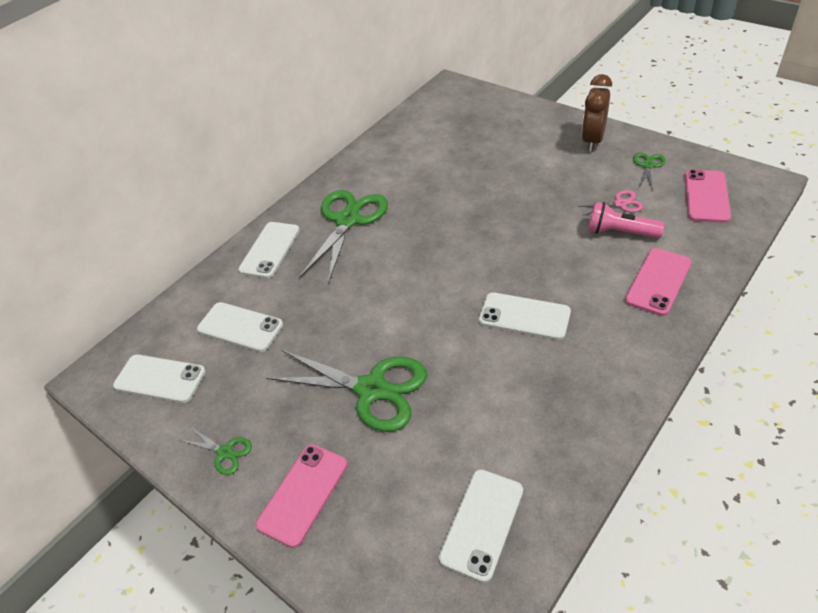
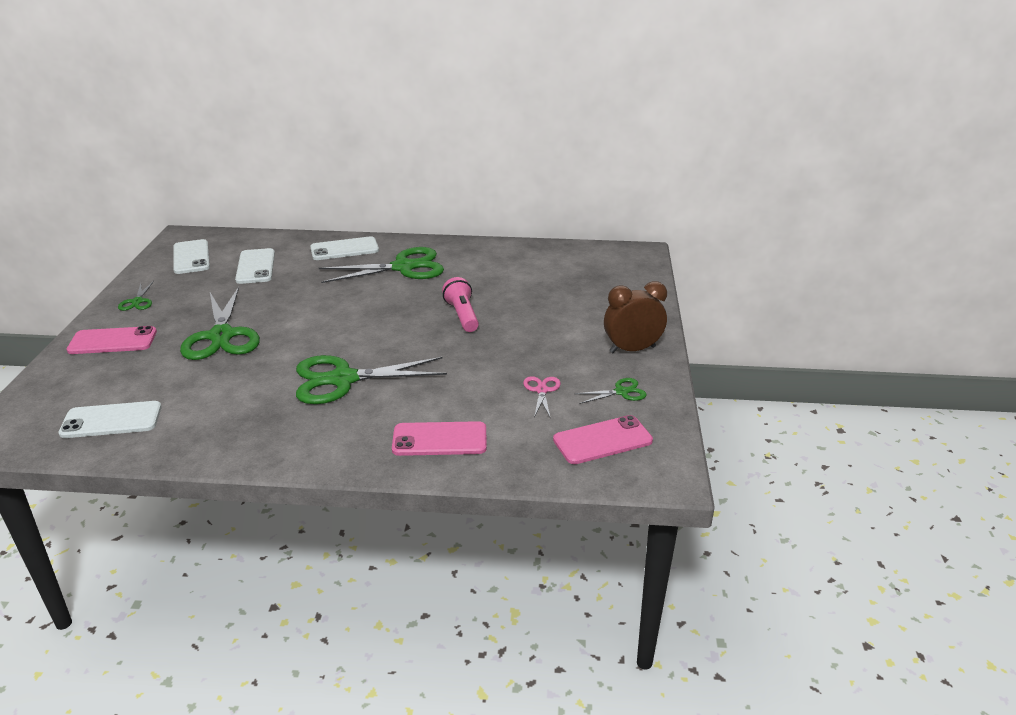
camera: 50 degrees right, 15 degrees down
white phone [479,292,571,340] -> green scissors [296,355,447,404]
pink scissors [578,190,643,216] -> pink scissors turned 135 degrees counterclockwise [523,376,561,419]
pink flashlight [588,202,665,238] -> pink flashlight moved to [442,277,479,332]

